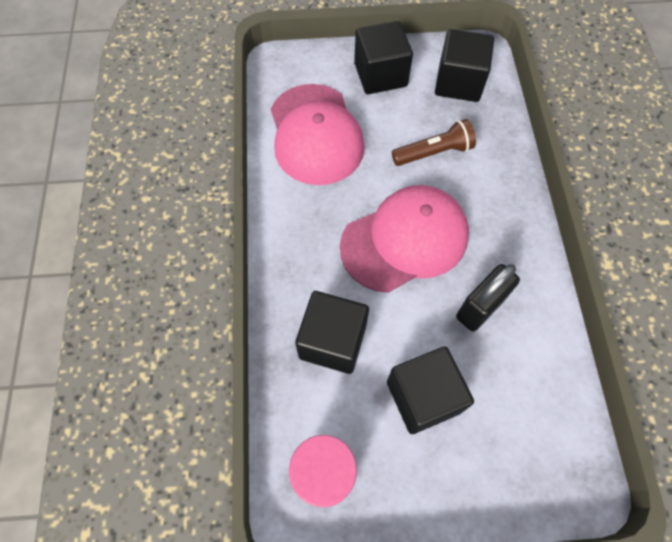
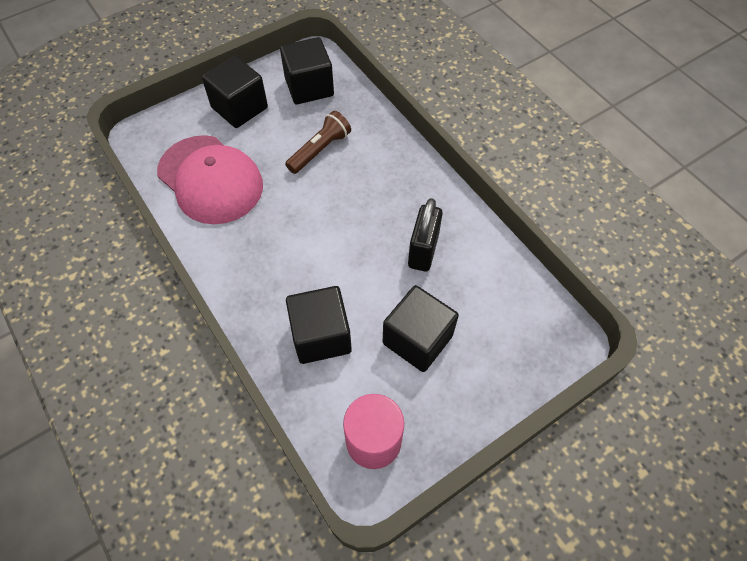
camera: 30 degrees left, 5 degrees down
pink cap [340,185,469,293] -> none

